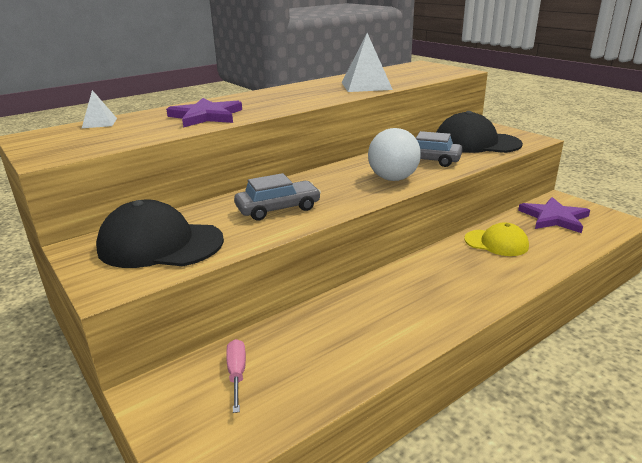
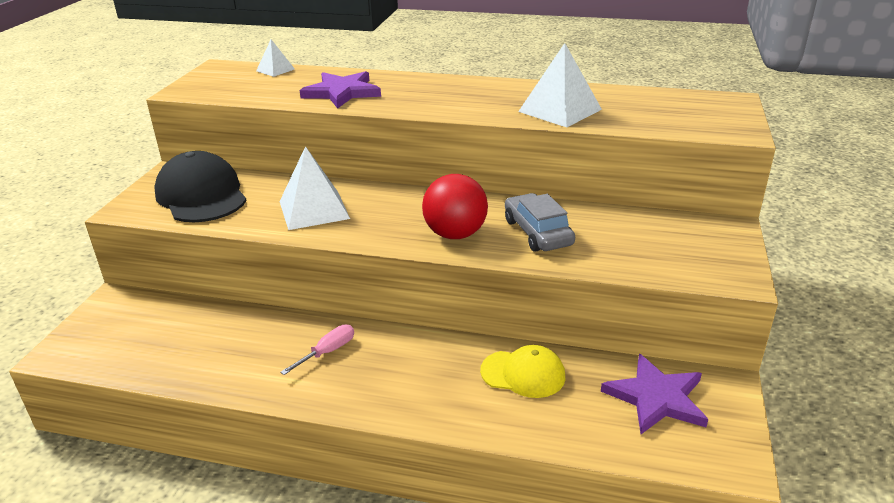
camera: 50 degrees right, 5 degrees up
pink screwdriver [226,339,246,413] -> pink screwdriver moved to [280,324,354,375]
grey car [234,173,321,221] -> white pyramid [279,146,350,230]
white ball [368,128,421,181] -> red ball [422,174,488,239]
black cap [436,111,523,153] -> none
yellow cap [464,223,529,256] -> yellow cap turned 60 degrees counterclockwise [480,345,565,398]

